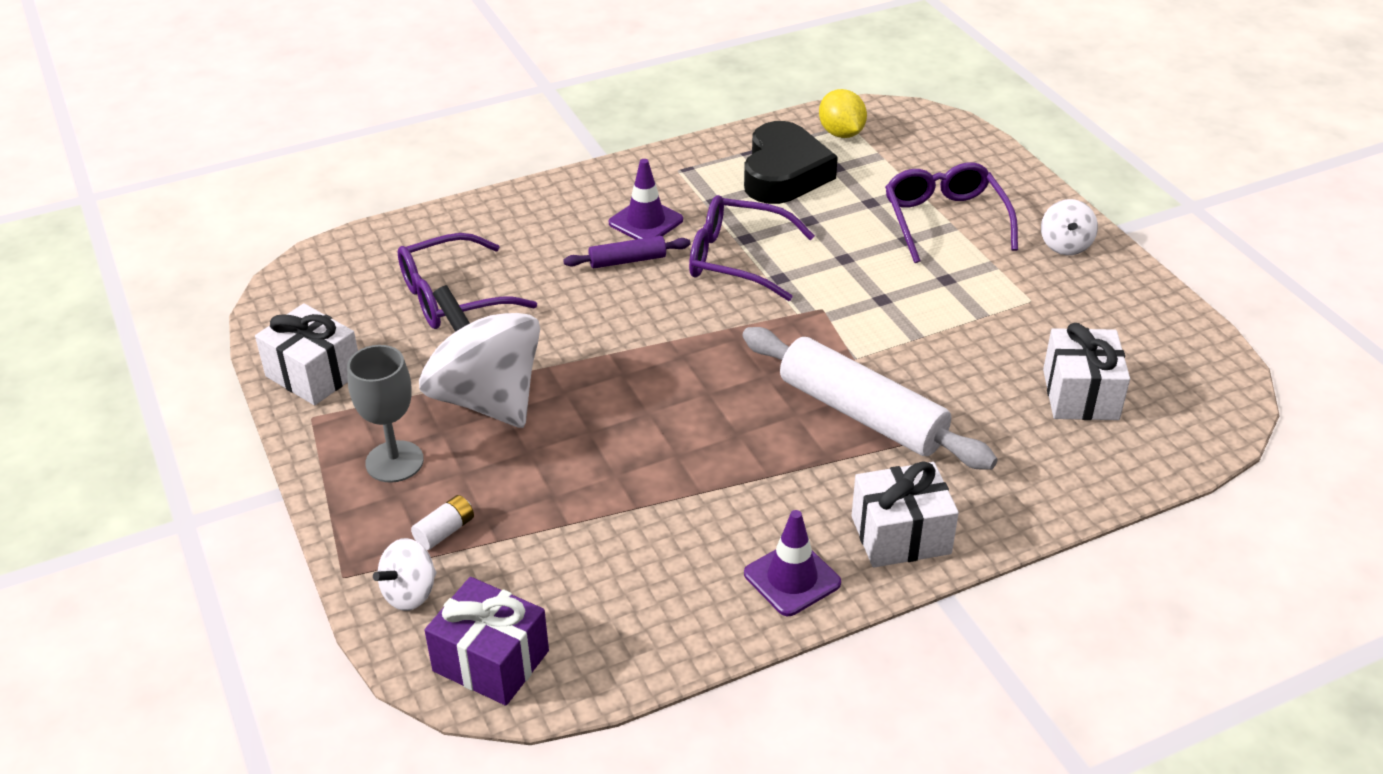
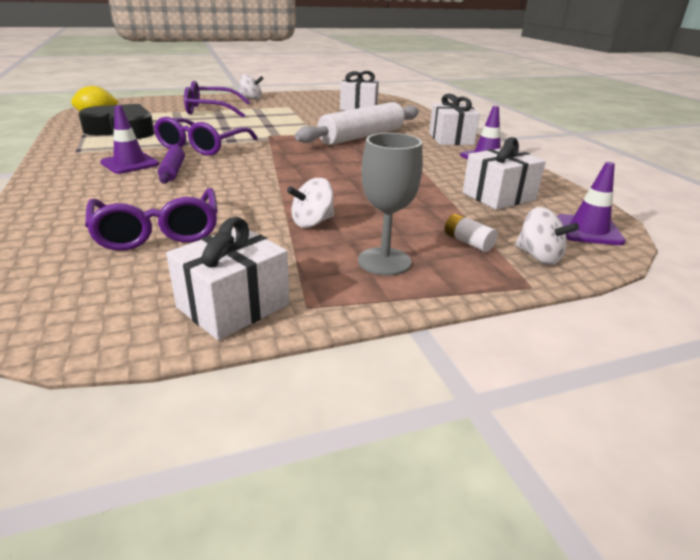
camera: 85 degrees left, 10 degrees down
white spinning top [419,285,540,428] -> white spinning top [287,178,334,228], size x0.47
purple gift [425,577,549,706] -> purple traffic cone [557,162,626,245]
none -> white gift [463,137,546,210]

